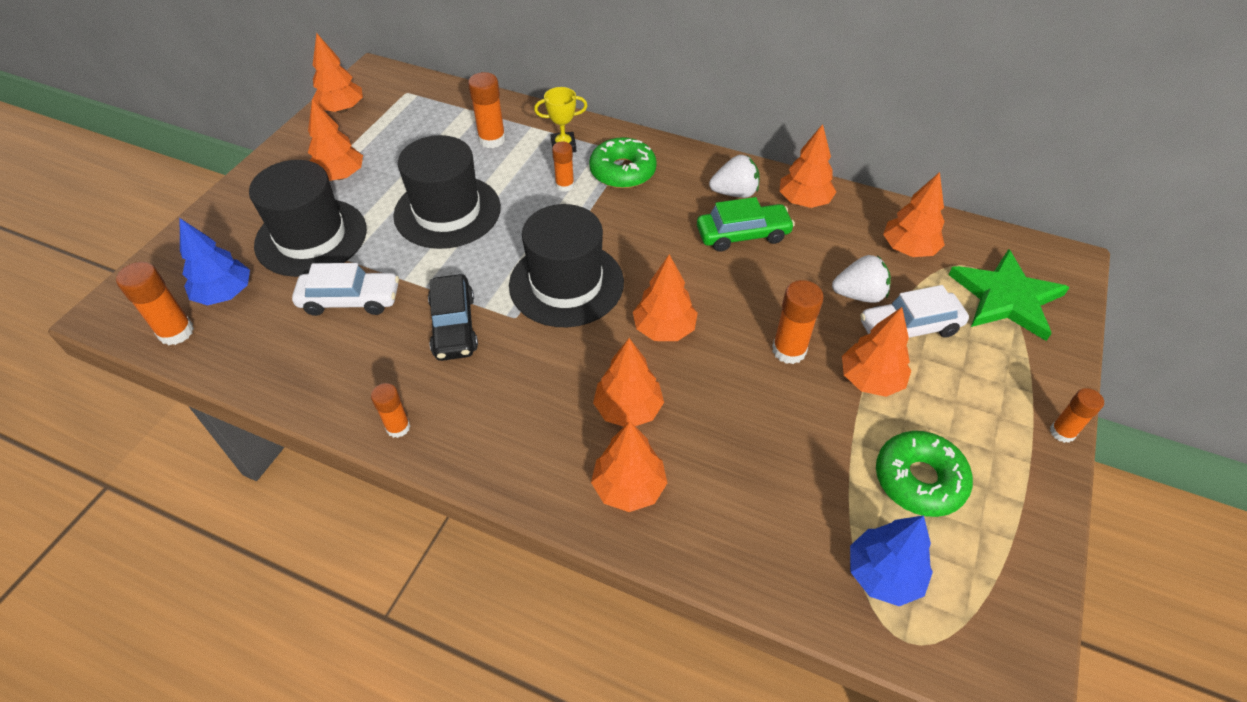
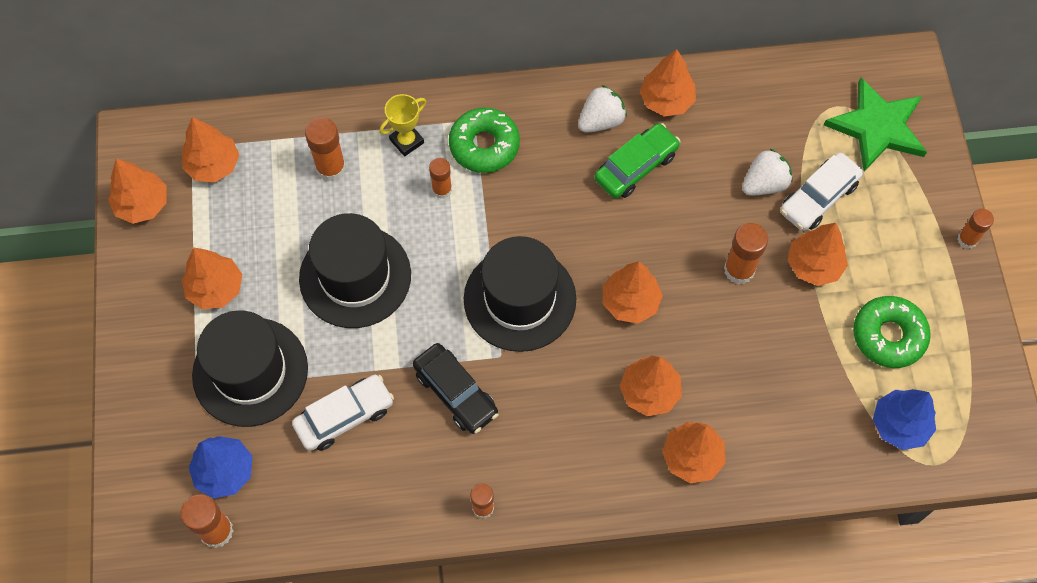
camera: 30 degrees left, 15 degrees up
orange tree [883,172,945,257] -> orange tree moved to [182,117,239,182]

